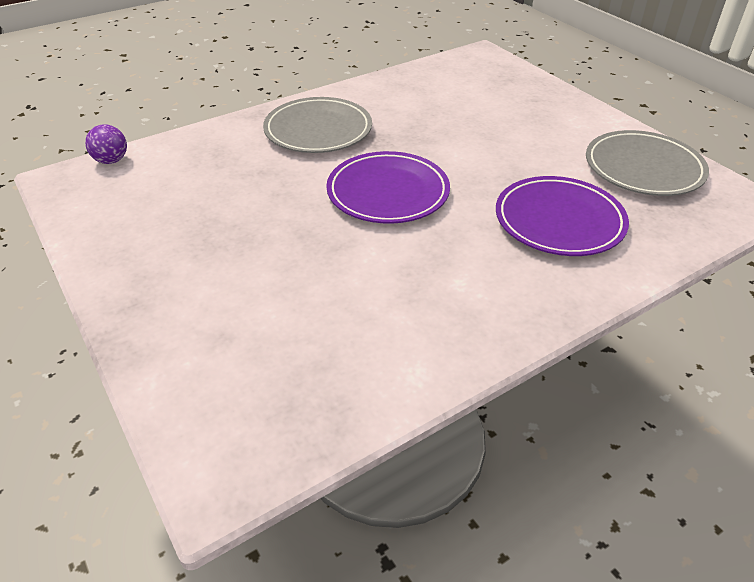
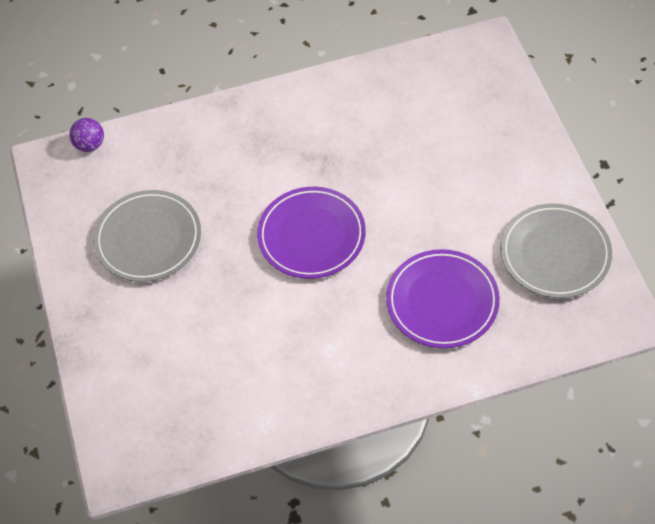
camera: 20 degrees right, 15 degrees up
grey plate [263,97,372,153] -> grey plate moved to [93,190,201,282]

